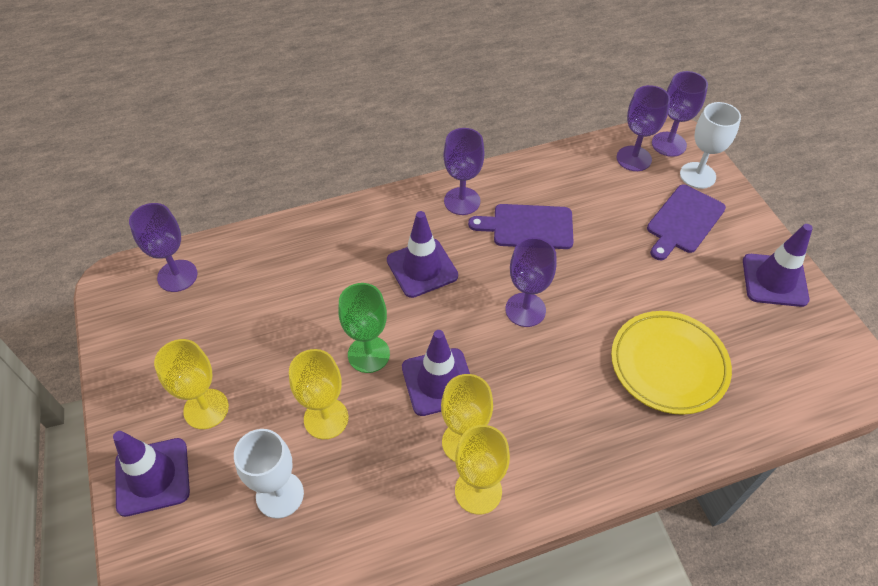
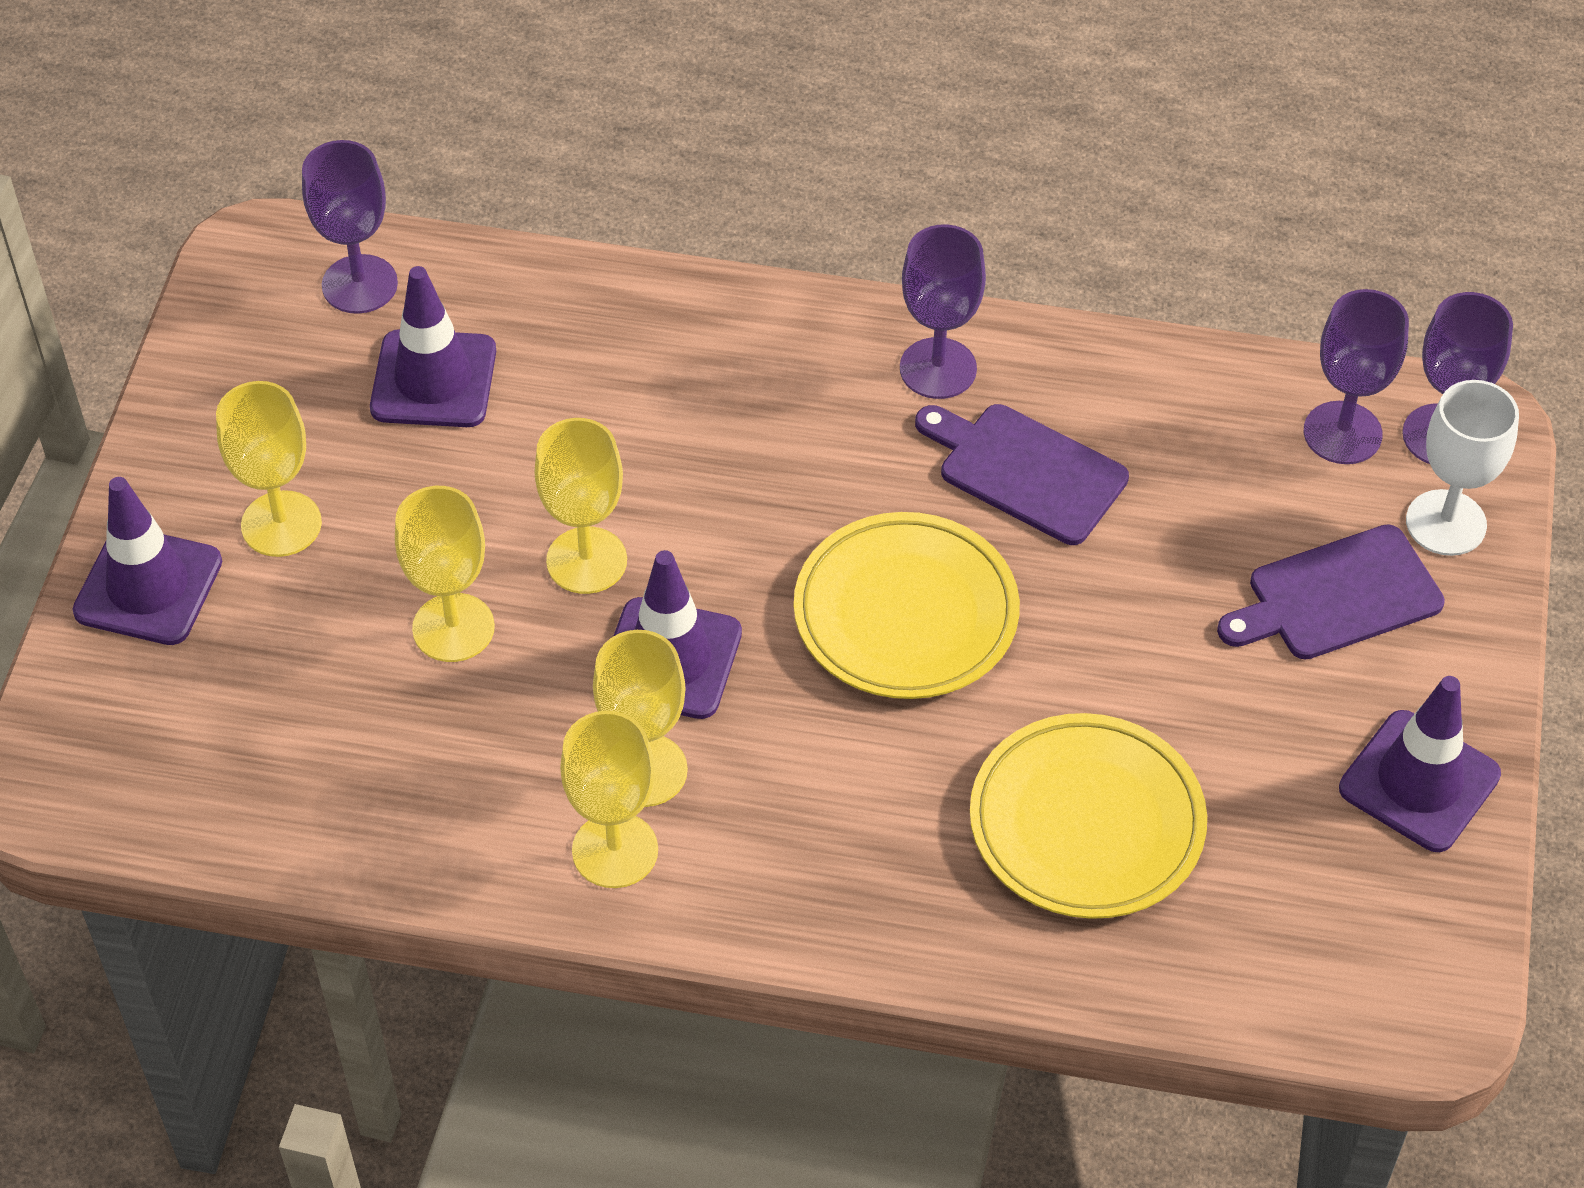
camera: 30 degrees right, 0 degrees up
white goblet [234,429,304,519] -> none
green goblet [338,283,390,373] -> yellow goblet [534,418,627,594]
purple traffic cone [387,211,458,298] -> purple traffic cone moved to [370,266,496,427]
purple goblet [505,237,556,327] -> yellow plate [794,512,1020,699]

